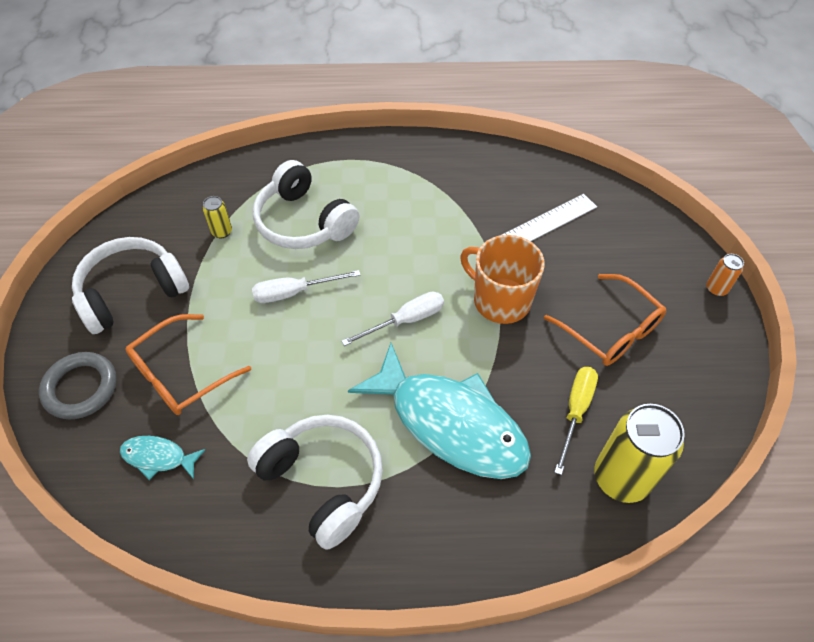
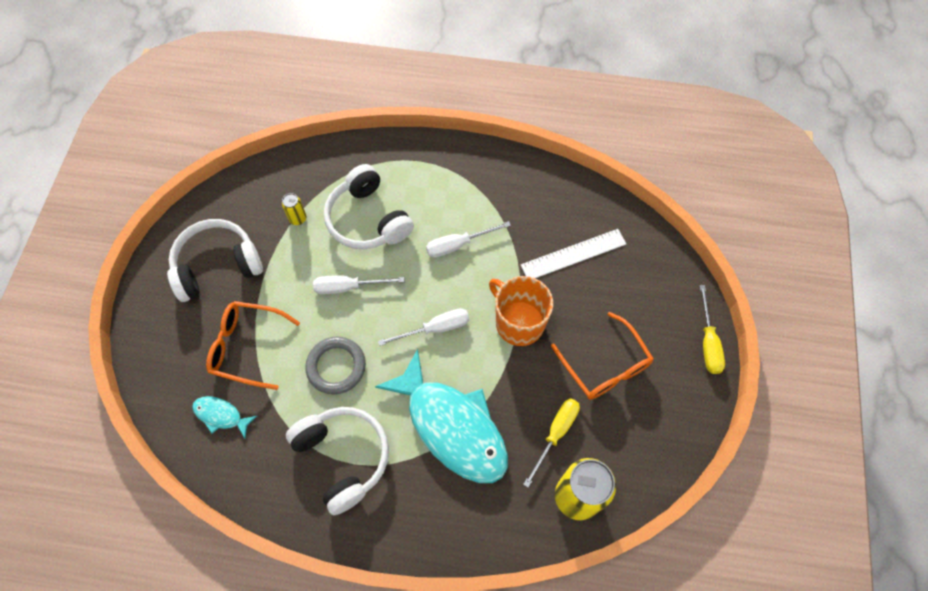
camera: 10 degrees right, 10 degrees up
grey ring [39,352,117,420] -> grey ring moved to [305,337,366,394]
orange glasses [125,314,251,415] -> orange glasses turned 45 degrees clockwise [206,301,300,390]
orange can [706,254,744,296] -> yellow screwdriver [700,285,725,374]
none -> white screwdriver [426,221,511,258]

